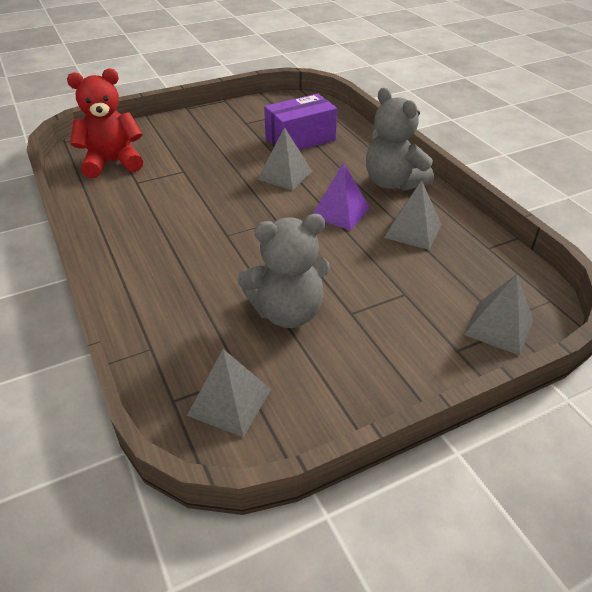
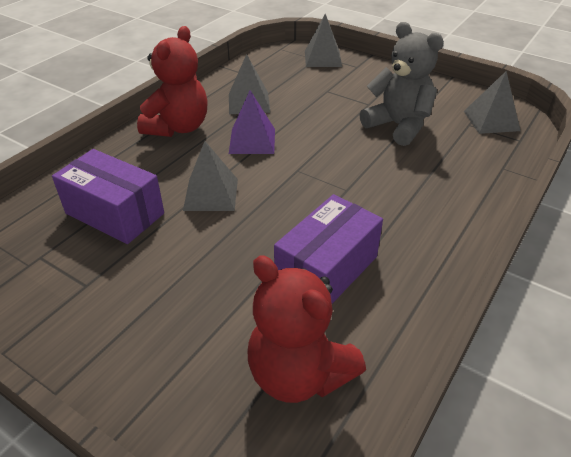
camera: 120 degrees left, 0 degrees up
grey teddy bear [366,88,434,191] -> red teddy bear [137,26,208,137]
none -> purple box [274,194,383,304]

